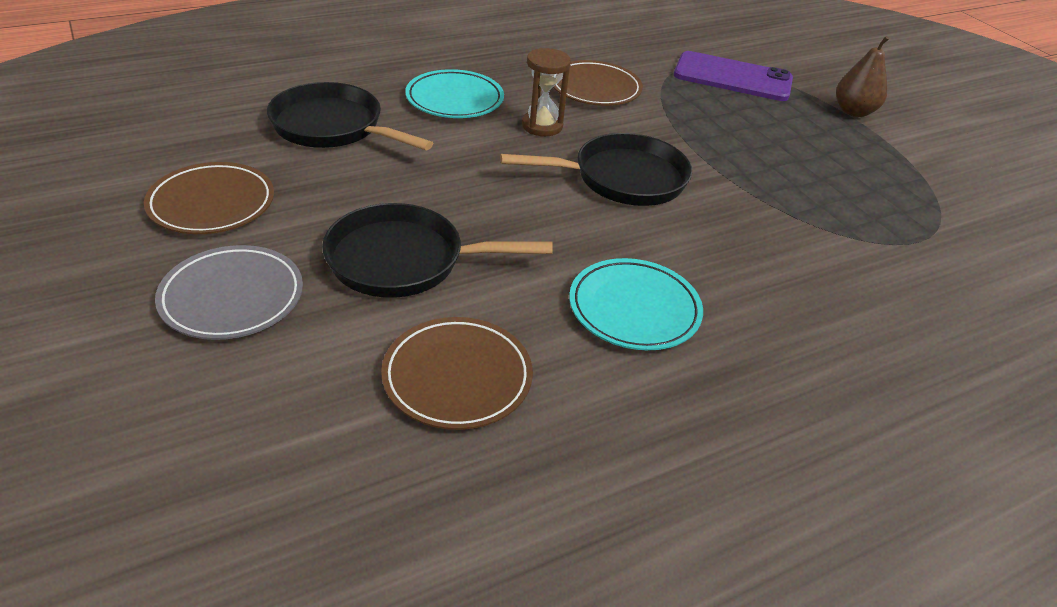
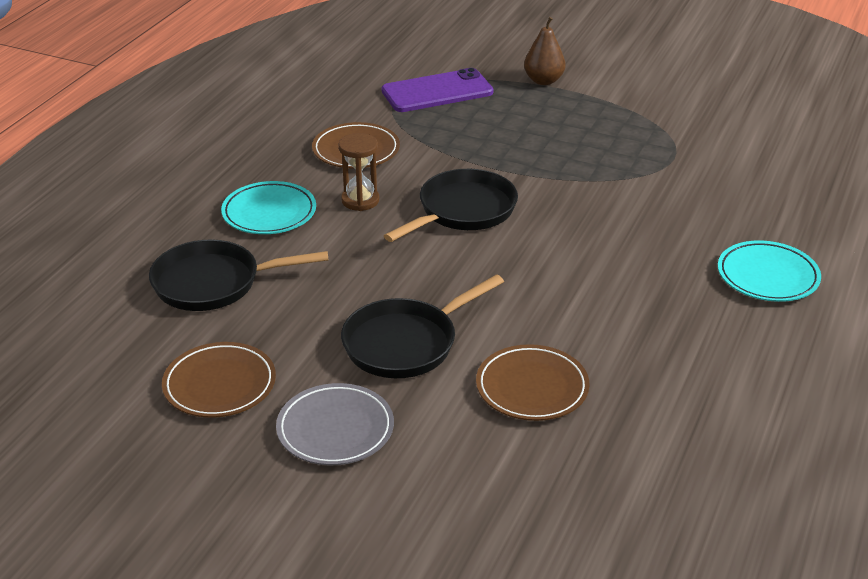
camera: 35 degrees left, 5 degrees down
turquoise plate [569,258,703,351] -> turquoise plate moved to [718,240,821,302]

